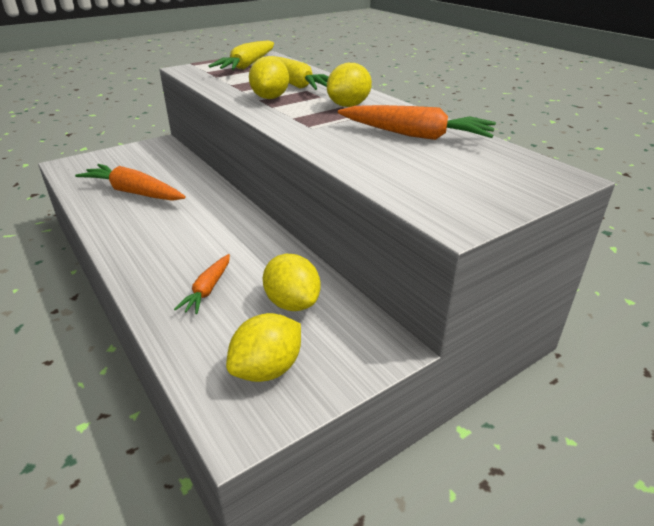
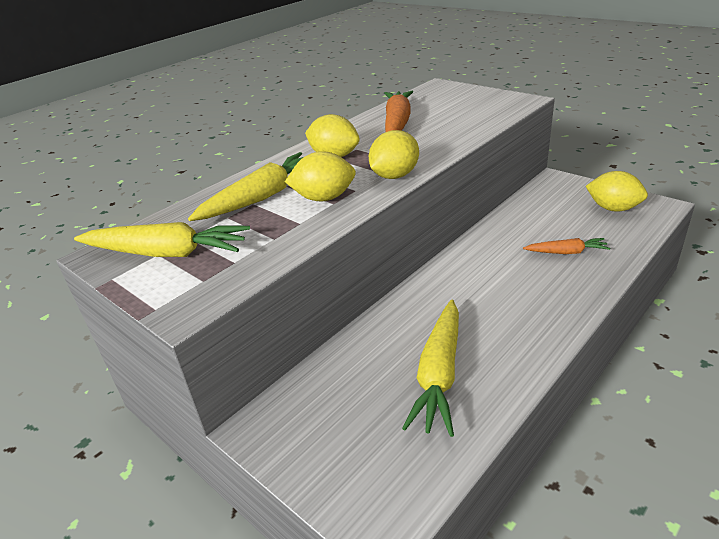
camera: 100 degrees left, 0 degrees up
orange carrot [75,164,186,201] -> yellow carrot [402,299,459,437]
yellow lemon [263,254,321,311] -> yellow lemon moved to [369,130,419,179]

